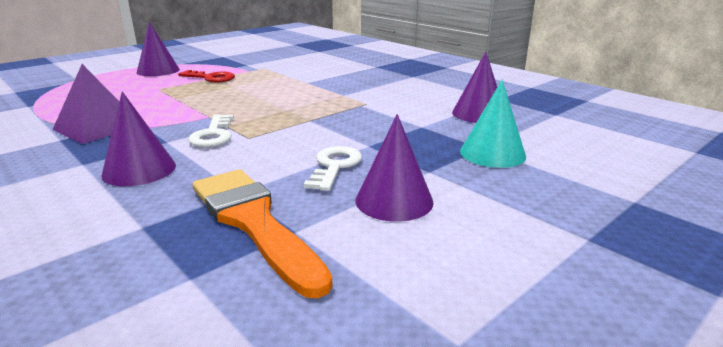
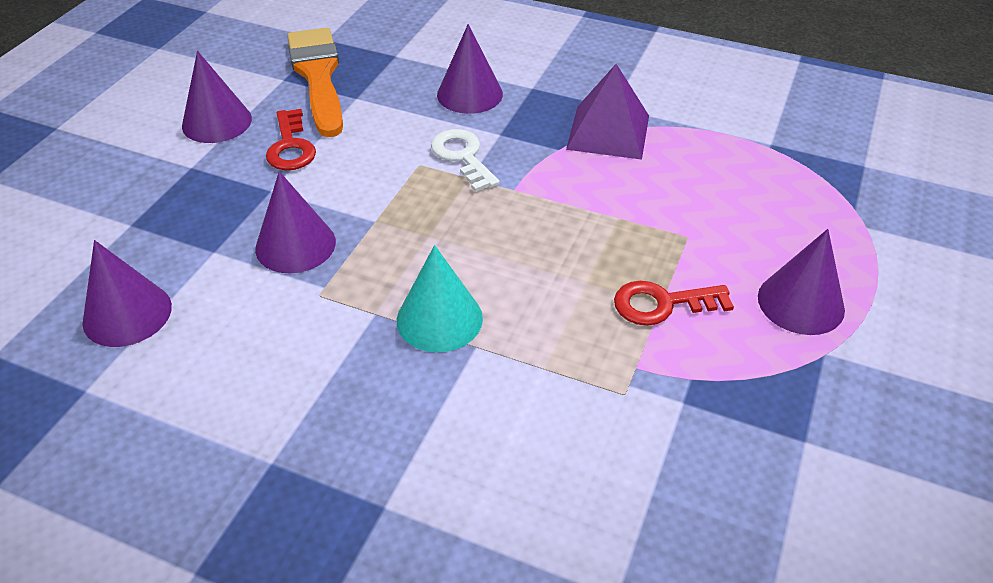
camera: 155 degrees right, 20 degrees up
orange brush [192,169,333,298] -> orange brush turned 135 degrees counterclockwise [287,28,343,137]
white key [304,146,362,191] -> red key [266,109,316,170]
turquoise cone [460,80,526,168] -> turquoise cone moved to [397,245,483,353]
none -> purple cone [255,171,336,273]

